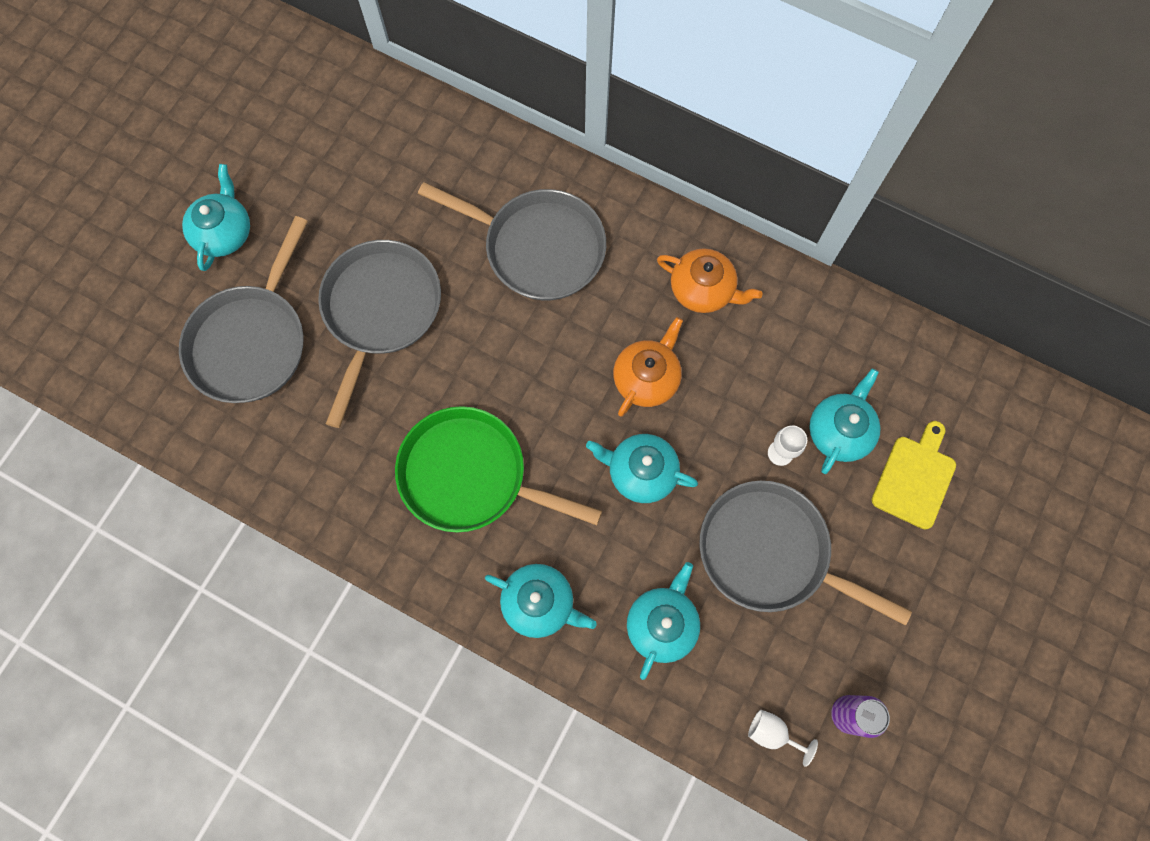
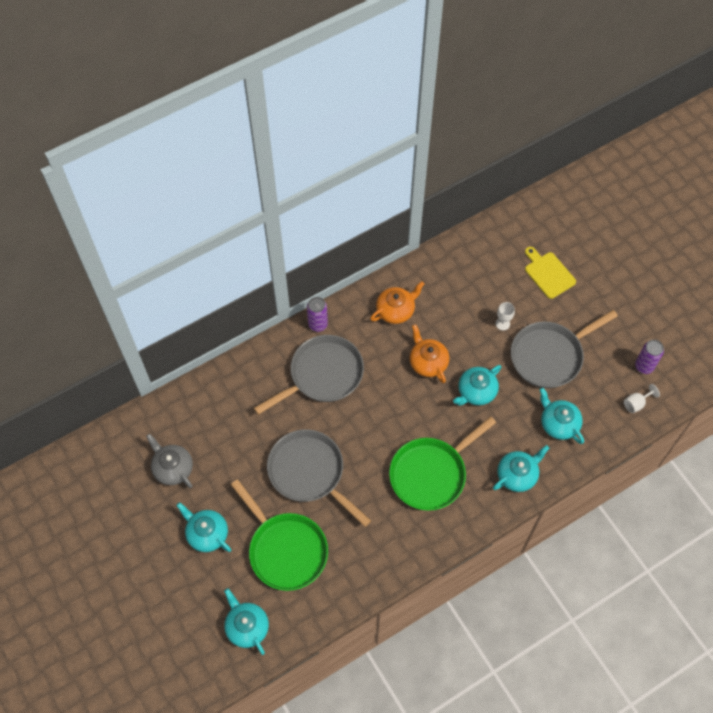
camera: 60 degrees left, 10 degrees down
grey pan [179,216,308,403] -> green pan [231,479,328,591]
turquoise teapot [809,368,881,474] -> turquoise teapot moved to [224,588,269,655]
none -> grey teapot [146,434,193,488]
none -> purple can [307,297,328,332]

